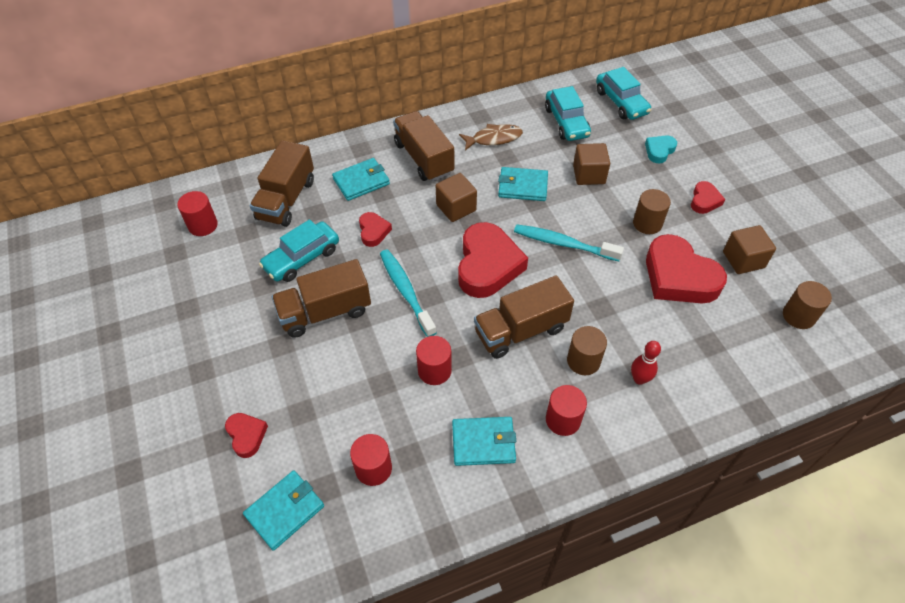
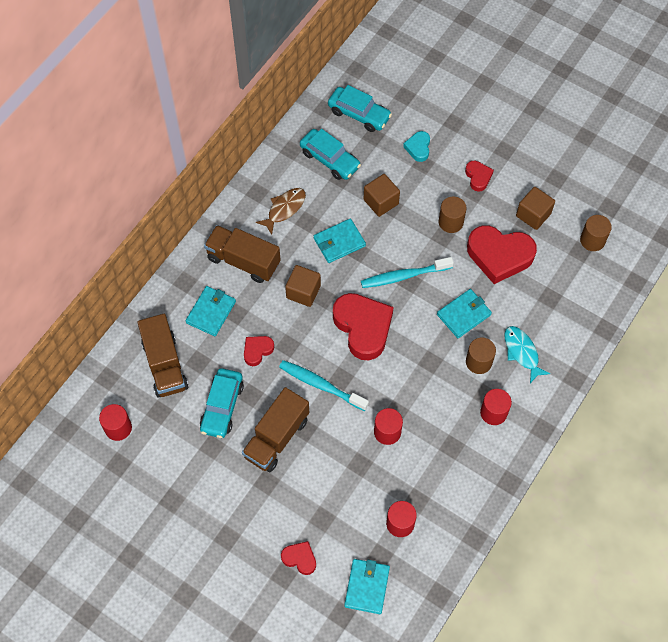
camera: 35 degrees left, 10 degrees up
red heart [359,212,392,247] -> red heart turned 90 degrees counterclockwise [244,336,274,366]
turquoise wallet [452,417,516,466] -> turquoise wallet moved to [437,289,492,338]
brown truck [474,275,574,359] -> none
red bowling pin [631,341,661,385] -> turquoise fish [504,326,550,383]

